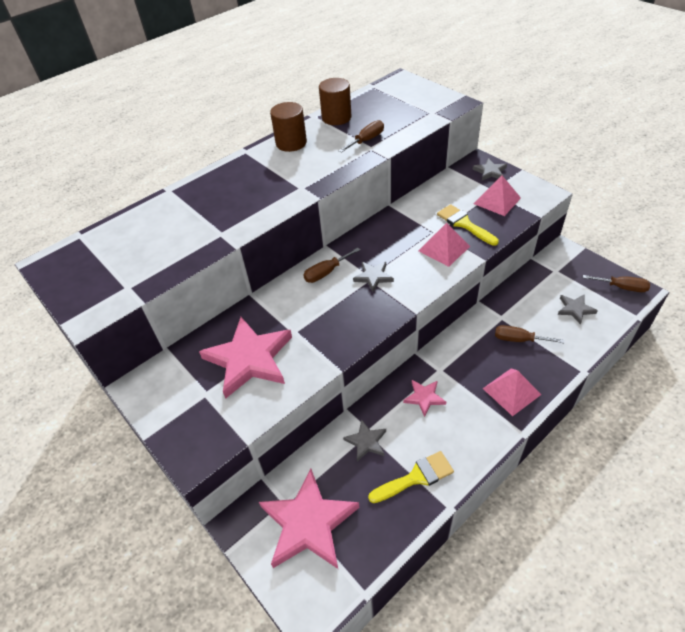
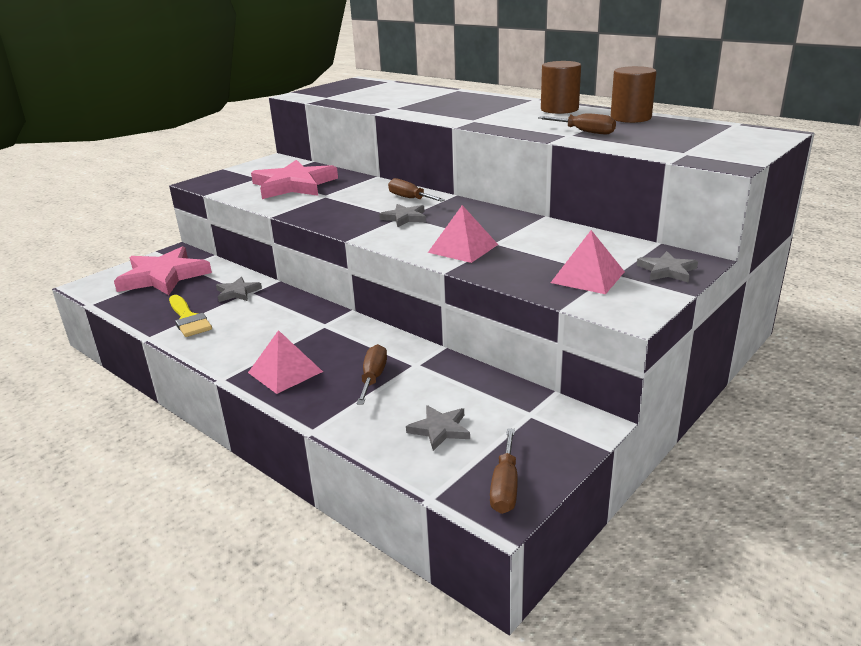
camera: 80 degrees right, 20 degrees down
pink star [403,380,446,417] -> none
yellow brush [437,204,499,246] -> none

